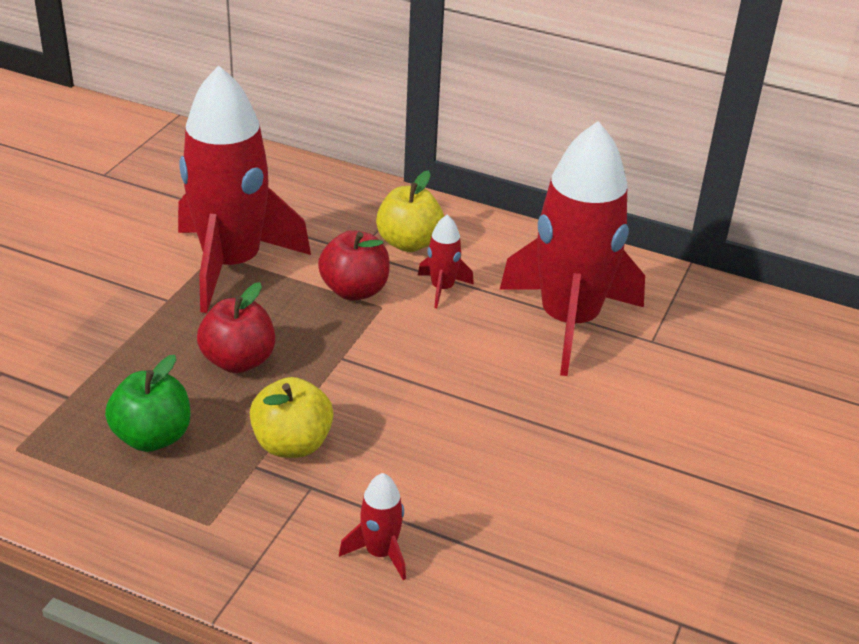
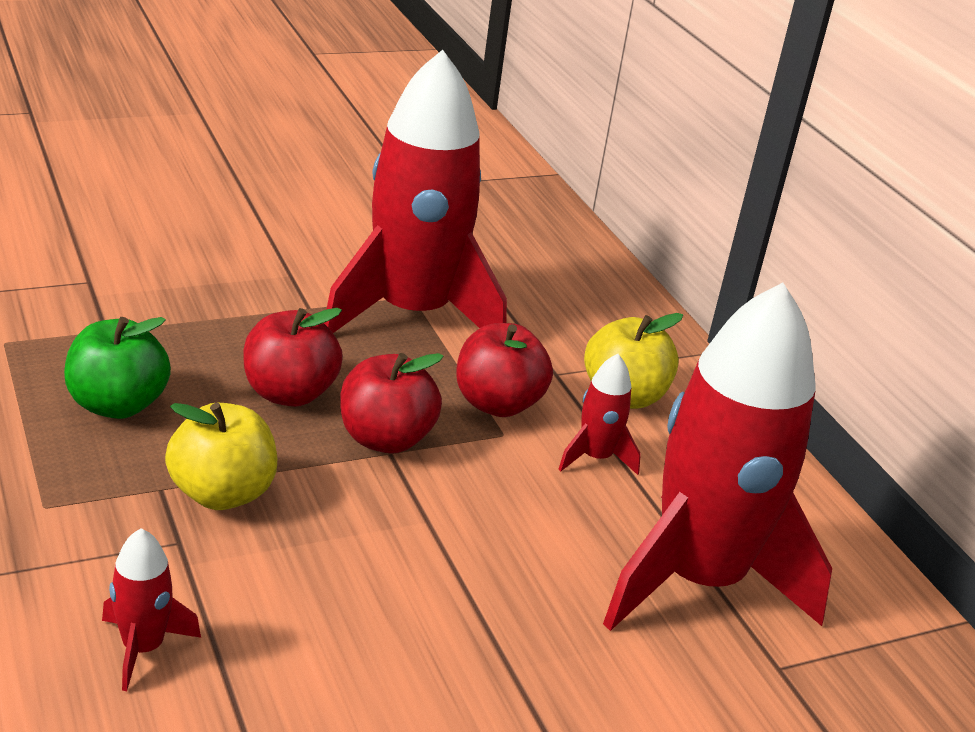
camera: 40 degrees right, 5 degrees down
none -> red apple [340,353,444,454]

